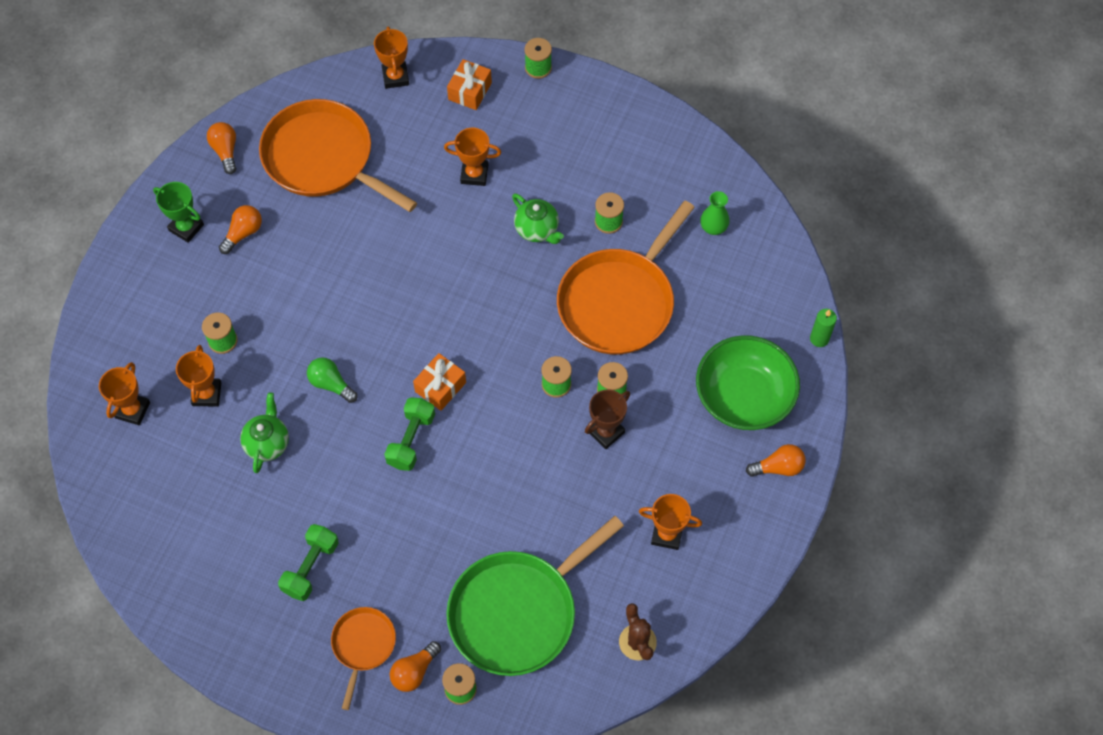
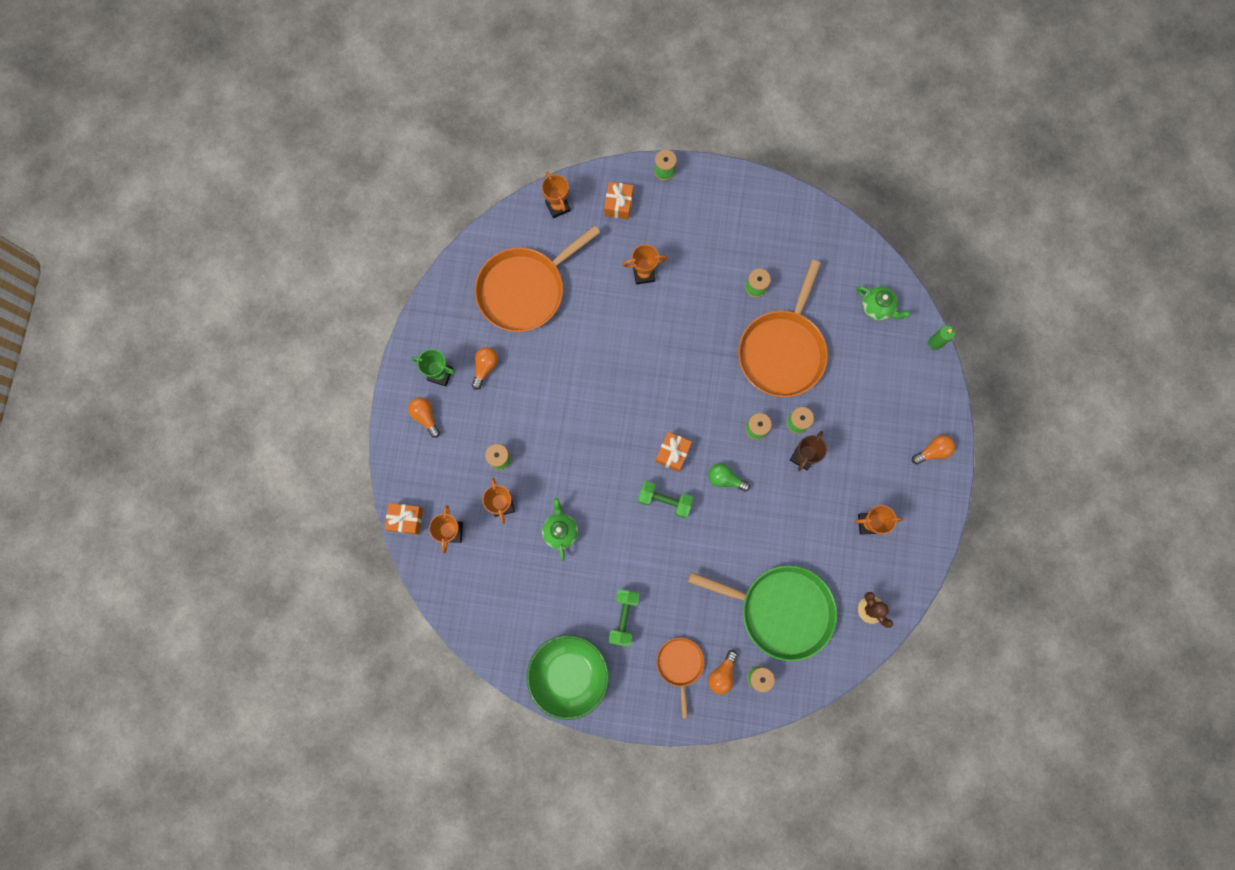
camera: 15 degrees left, 15 degrees up
orange light bulb [207,122,236,174] -> orange light bulb moved to [408,397,440,438]
orange pan [259,99,417,212] -> orange pan turned 60 degrees counterclockwise [475,225,600,332]
green light bulb [307,357,357,403] -> green light bulb moved to [708,463,750,492]
green dumbbell [384,397,435,471] -> green dumbbell turned 75 degrees counterclockwise [638,481,694,518]
green pan [446,516,624,676] -> green pan turned 105 degrees counterclockwise [688,565,837,661]
green teapot [512,193,564,244] -> green teapot moved to [856,286,911,321]
green bowl [696,335,800,430] -> green bowl moved to [527,635,609,720]
green vase [700,191,730,235] -> none
none -> orange gift [384,503,423,535]

